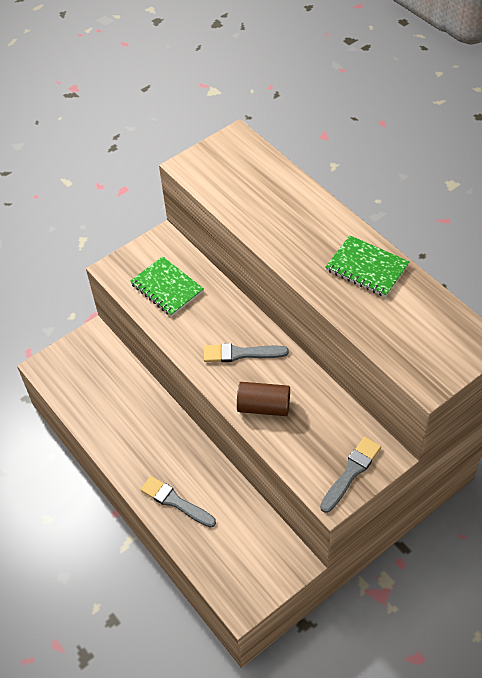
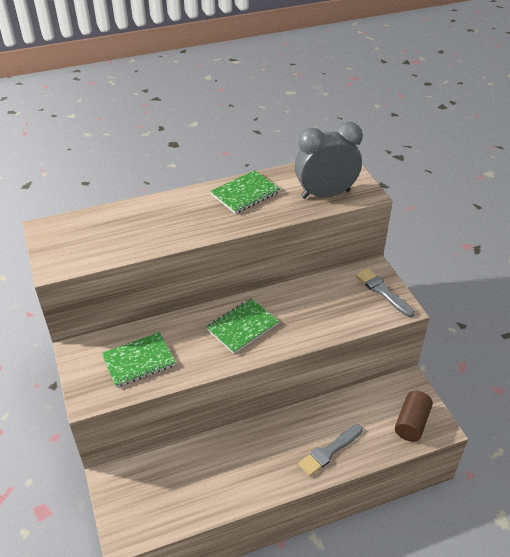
camera: 75 degrees left, 10 degrees down
grey brush [204,343,289,362] -> green notebook [206,298,279,354]
brown cylinder [237,382,290,416] -> brown cylinder moved to [395,391,433,441]
none -> grey clock [295,122,363,199]

